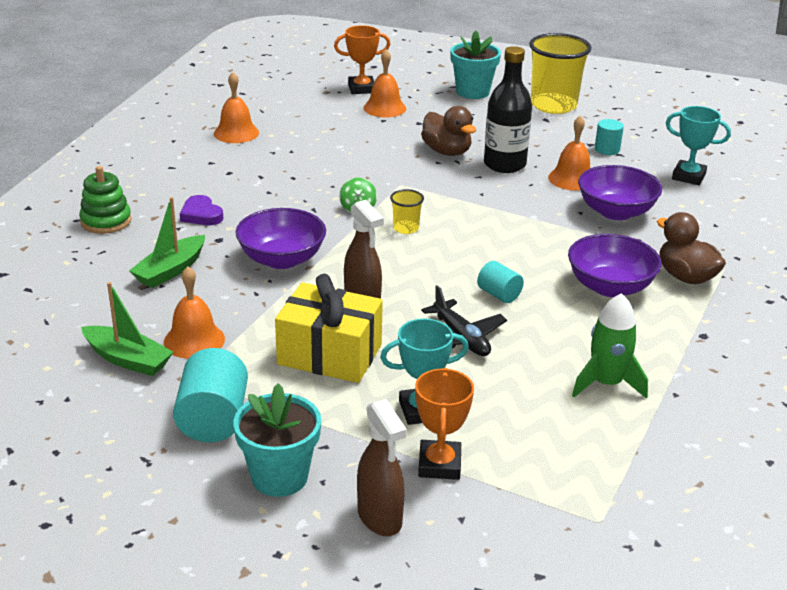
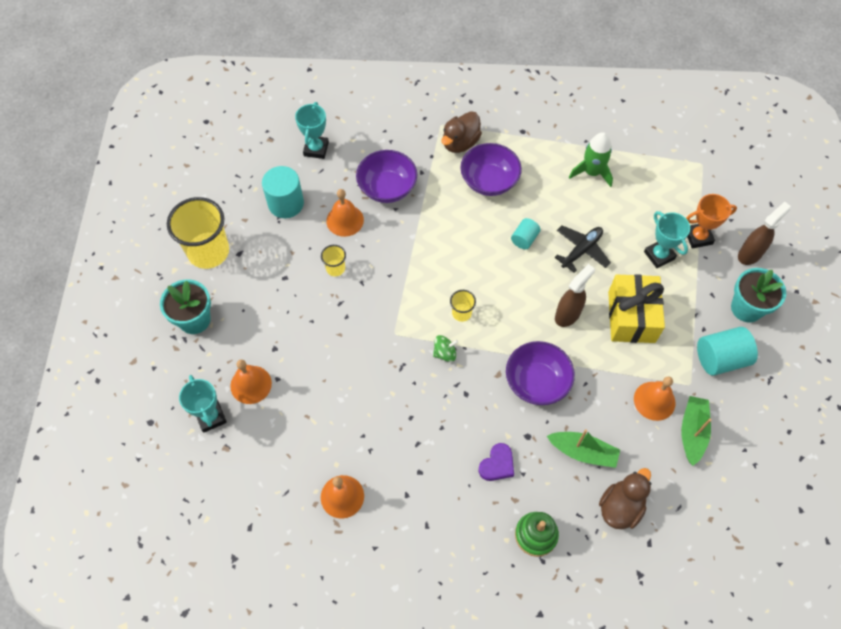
camera: 105 degrees left, 30 degrees up
orange trophy [334,25,390,94] -> turquoise trophy [179,375,227,433]
brown duck [421,106,476,156] -> brown duck moved to [599,468,651,529]
black bottle [484,46,532,173] -> yellow cup [321,245,346,277]
turquoise cylinder [595,119,624,155] -> turquoise cylinder [262,166,304,218], size x1.74

